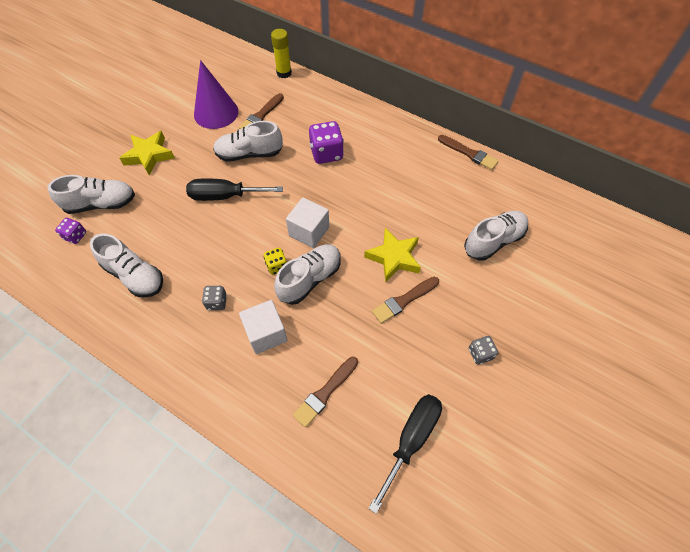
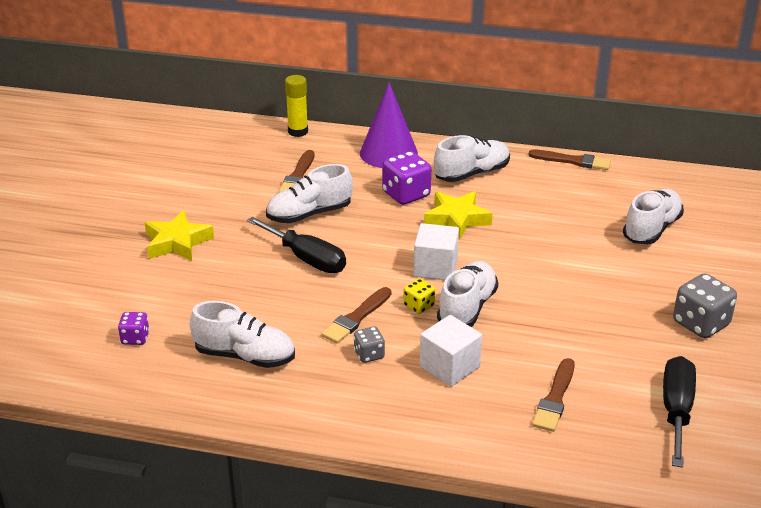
camera: 20 degrees left, 25 degrees down
white shoe [47,175,135,214] -> white shoe moved to [434,135,510,182]
black screwdriver [186,179,283,201] -> black screwdriver turned 120 degrees counterclockwise [247,216,346,273]
purple cone [194,60,238,129] -> purple cone moved to [360,82,418,168]
yellow star [364,228,421,283] -> yellow star moved to [424,191,493,240]
brown brush [372,277,439,324] -> brown brush moved to [321,287,391,343]
grey dice [469,336,498,365] -> grey dice [673,273,737,338], size x1.79

